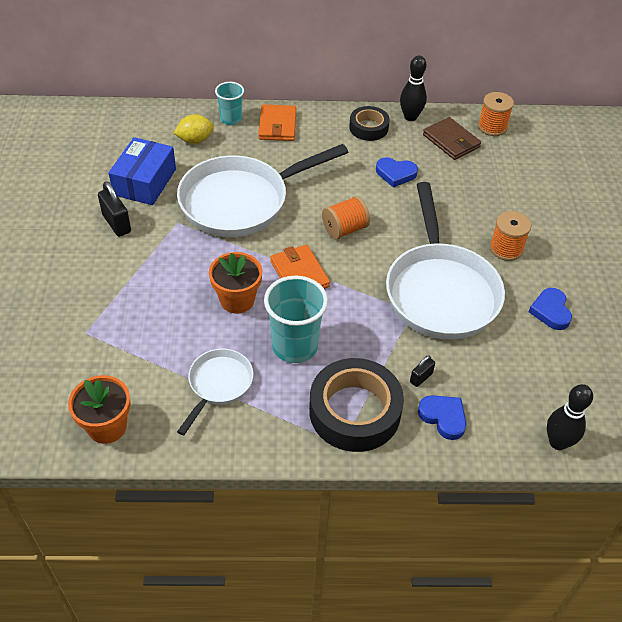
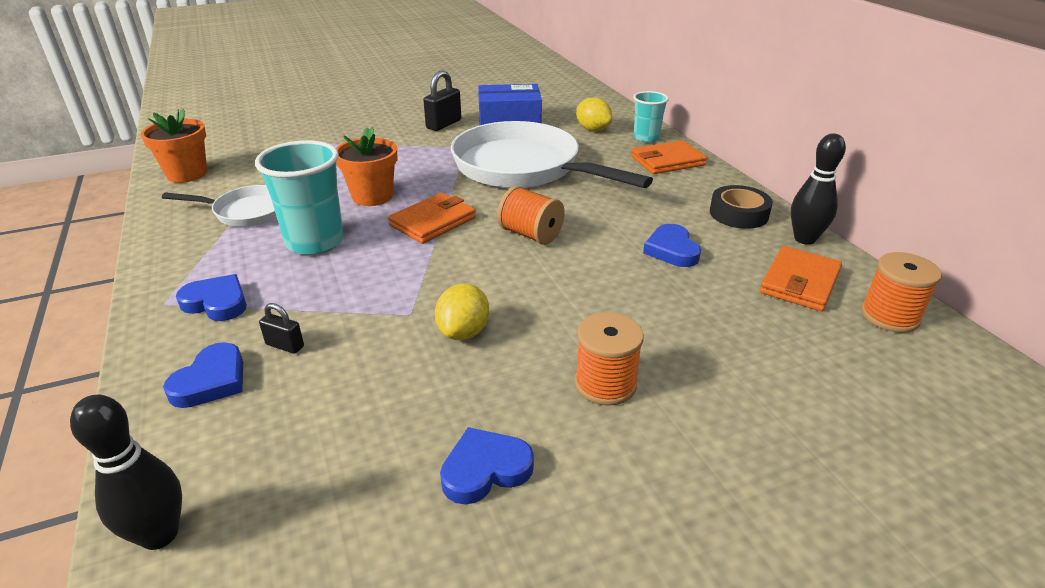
camera: 70 degrees right, 15 degrees down
black tape [309,358,404,452] -> blue heart [176,274,247,321]
white pan [386,182,505,340] -> yellow lemon [435,283,489,340]
brown wallet [423,117,481,160] -> orange wallet [760,246,842,311]

